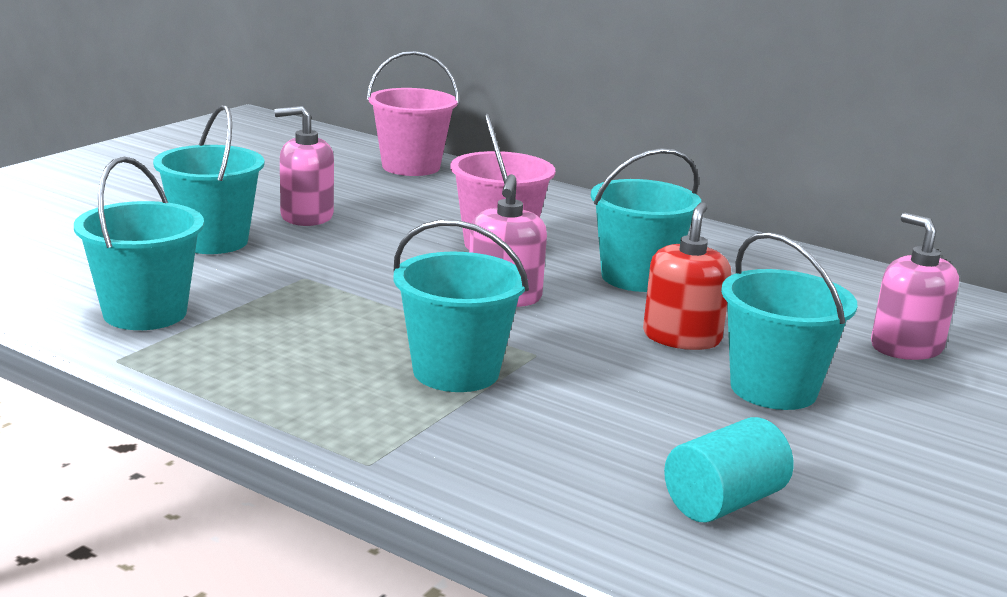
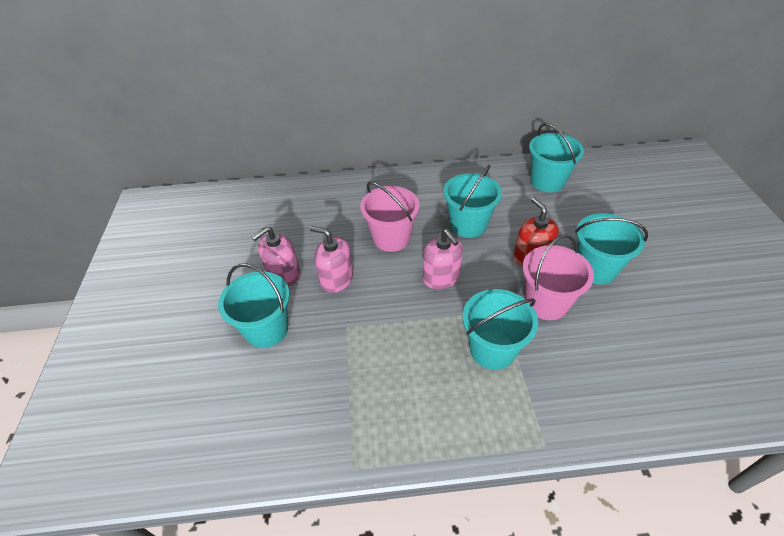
camera: 35 degrees left, 25 degrees up
turquoise bucket [74,157,204,330] -> turquoise bucket moved to [529,123,584,192]
pink bucket [367,51,459,176] -> pink bucket moved to [522,234,594,320]
turquoise cylinder [664,417,794,523] -> none
pink soap dispenser [871,213,959,360] -> pink soap dispenser moved to [310,226,353,293]

